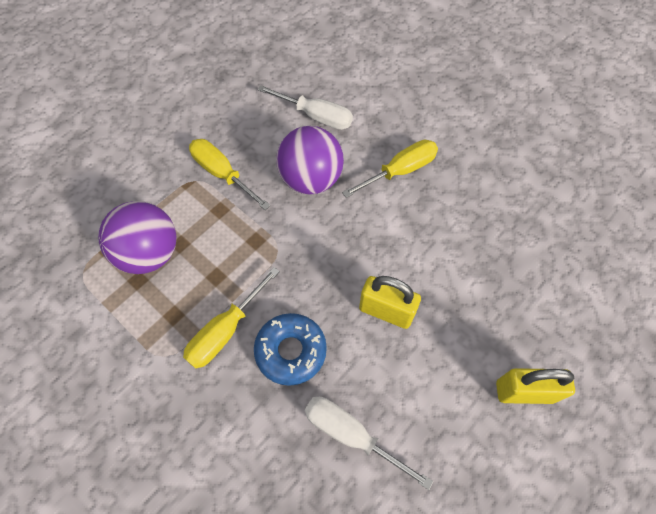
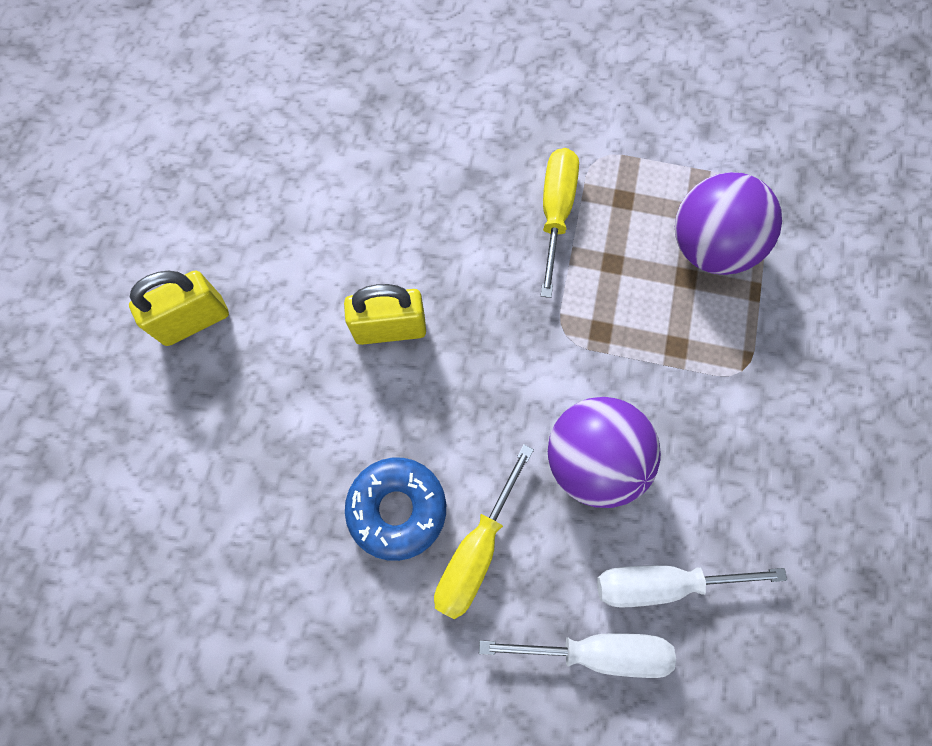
camera: 150 degrees right, 10 degrees up
yellow screwdriver [189,139,270,210] -> none
blue donut [254,313,327,386] -> blue donut moved to [345,457,446,561]
white screwdriver [305,397,433,490] -> white screwdriver moved to [479,633,676,678]

